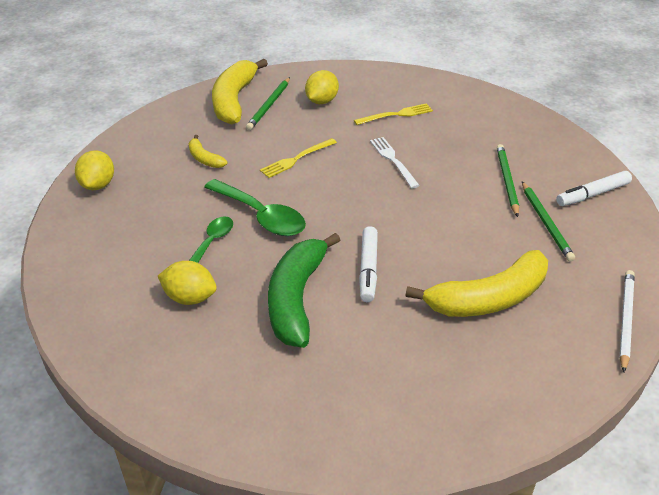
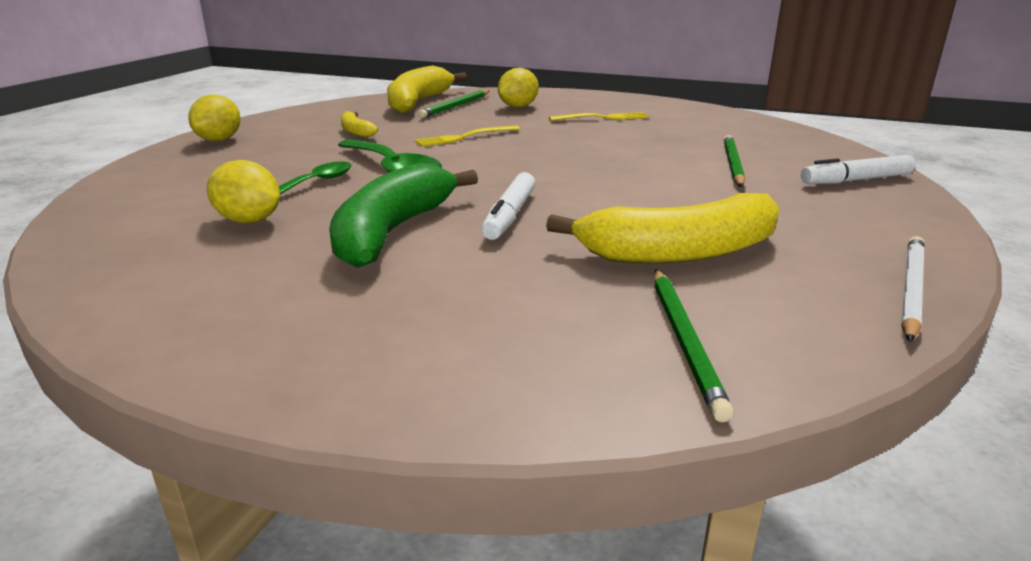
camera: 10 degrees right, 15 degrees down
white fork [370,137,420,188] -> none
green pencil [522,181,575,262] -> green pencil moved to [654,269,734,422]

